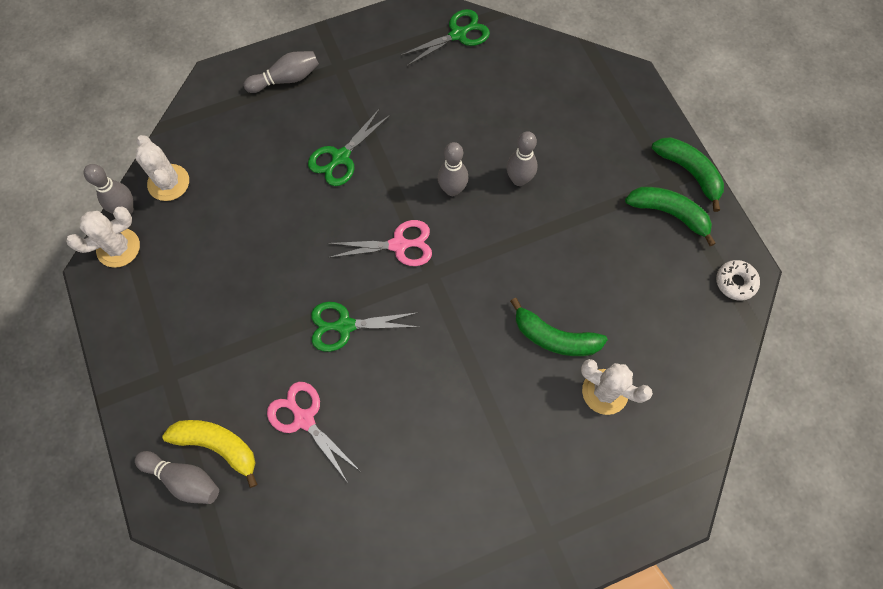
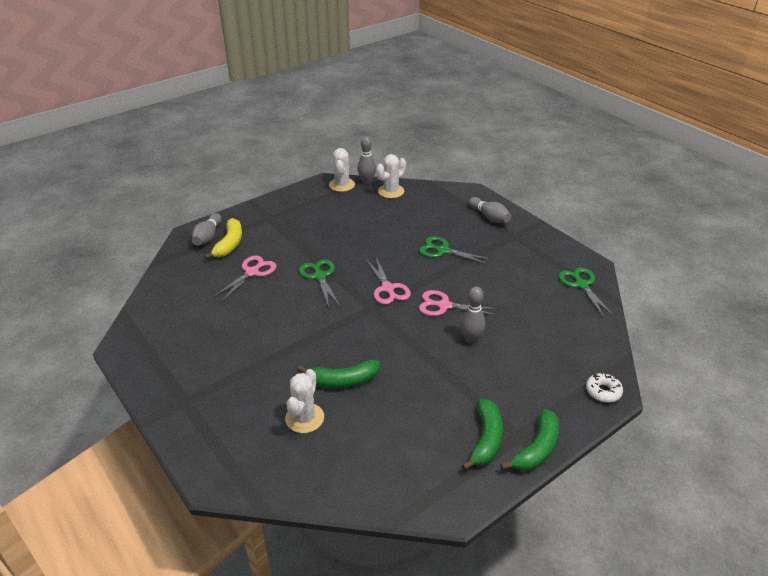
camera: 75 degrees right, 30 degrees down
white cactus [66,206,140,268] -> white cactus turned 45 degrees clockwise [329,148,355,192]
green scissors [400,9,490,66] -> green scissors turned 150 degrees counterclockwise [559,268,614,317]
grey bowling pin [438,142,468,196] -> pink scissors [419,290,499,316]
green banana [510,298,608,356] -> green banana turned 105 degrees counterclockwise [297,360,380,388]
white donut [716,260,760,301] -> white donut moved to [586,372,623,403]

